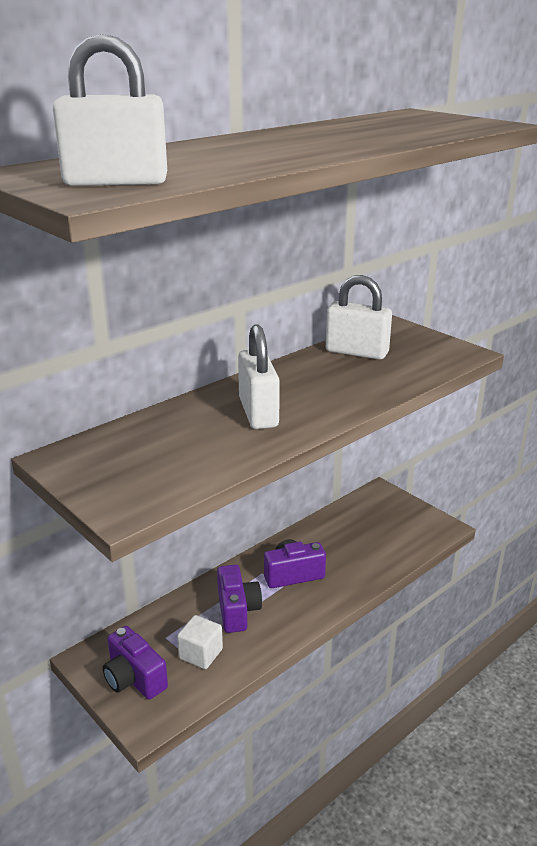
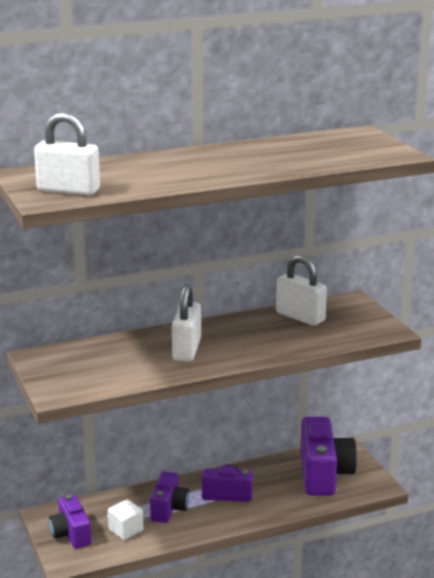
camera: 20 degrees right, 5 degrees down
none -> purple camera [300,417,357,496]

